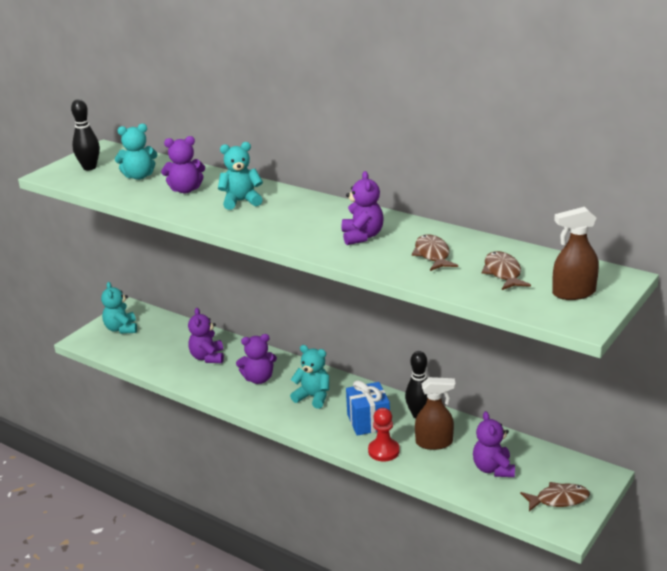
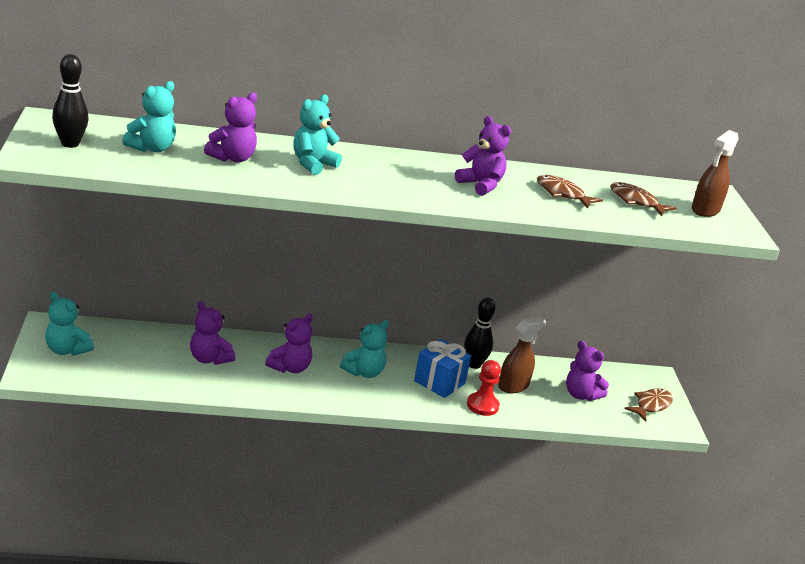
camera: 45 degrees left, 0 degrees up
turquoise teddy bear [290,345,329,409] -> turquoise teddy bear turned 150 degrees clockwise [340,320,389,378]

